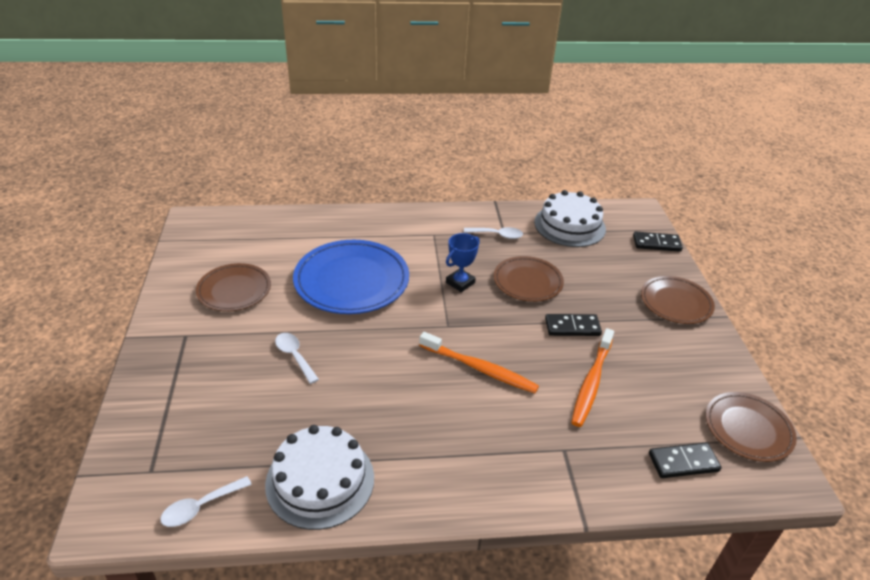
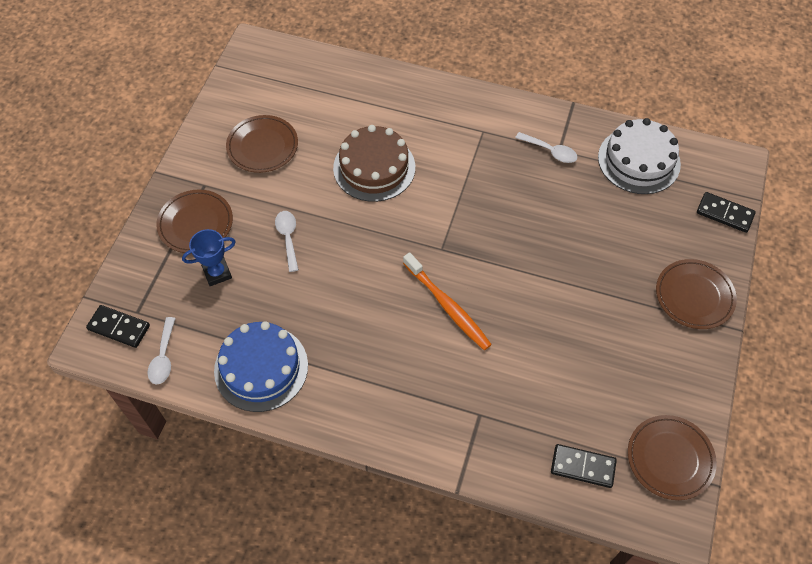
camera: 25 degrees right, 20 degrees up
white spoon [160,476,252,527] -> white spoon turned 75 degrees counterclockwise [147,317,176,385]
white cake [265,425,374,530] -> blue cake [214,321,308,412]
blue plate [293,240,409,314] -> brown cake [333,125,415,202]
blue trophy [446,233,480,292] -> blue trophy moved to [182,229,236,286]
brown plate [494,256,564,302] -> brown plate moved to [156,190,233,254]
black domino [545,314,602,336] -> black domino moved to [86,305,150,348]
orange toothbrush [571,328,614,427] -> none

